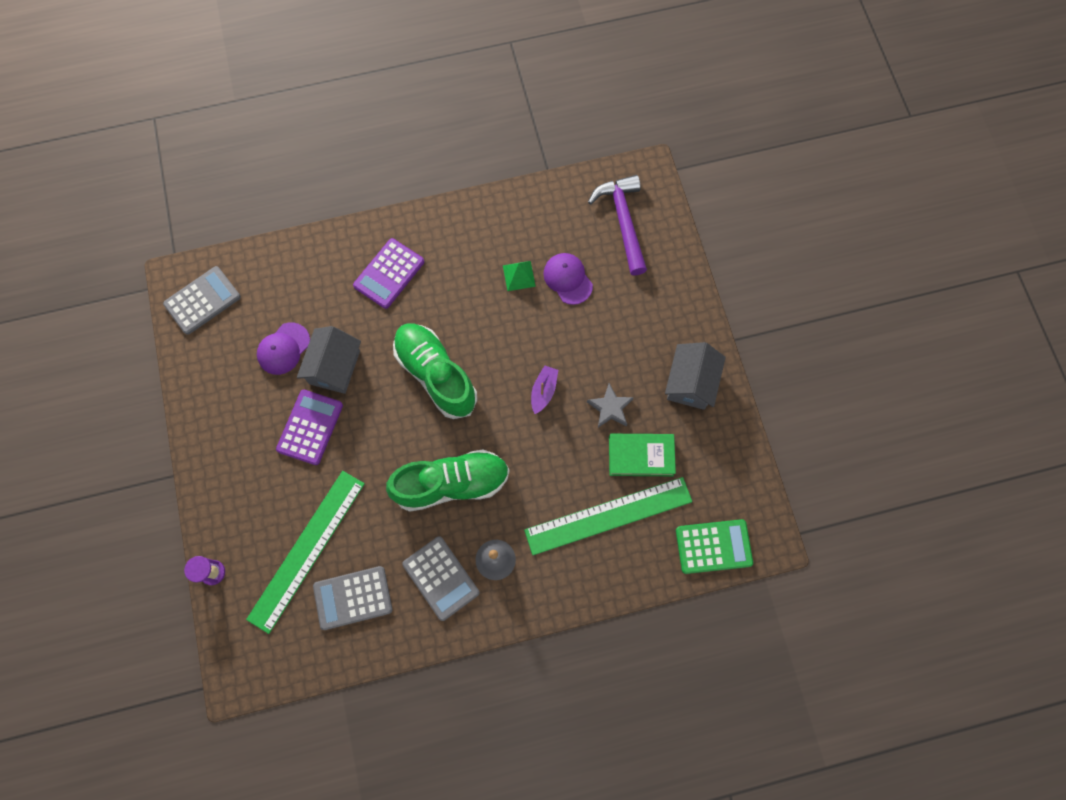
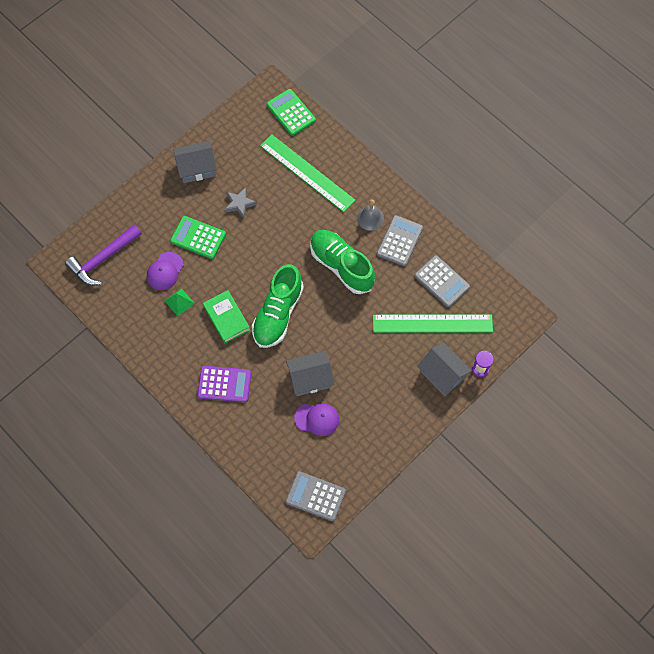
camera: 120 degrees left, 5 degrees down
purple calculator [276,390,343,465] -> none
purple boat [531,365,558,414] -> none
green book [609,434,676,476] -> green book moved to [203,290,250,344]
none -> green calculator [170,216,226,259]
none -> grey house [417,343,472,396]

